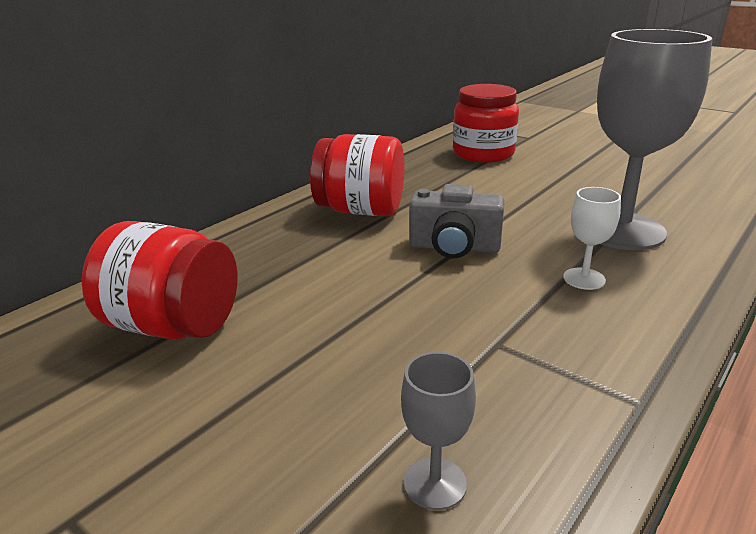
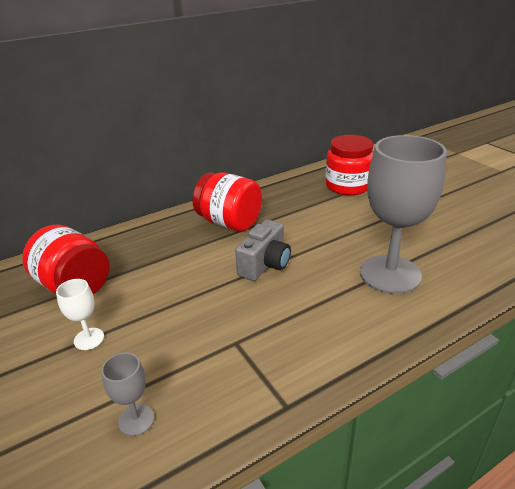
camera: 20 degrees right, 5 degrees up
grey camera [409,184,504,258] -> grey camera turned 90 degrees counterclockwise [235,219,291,281]
white goblet [563,187,621,290] -> white goblet moved to [56,279,104,350]

